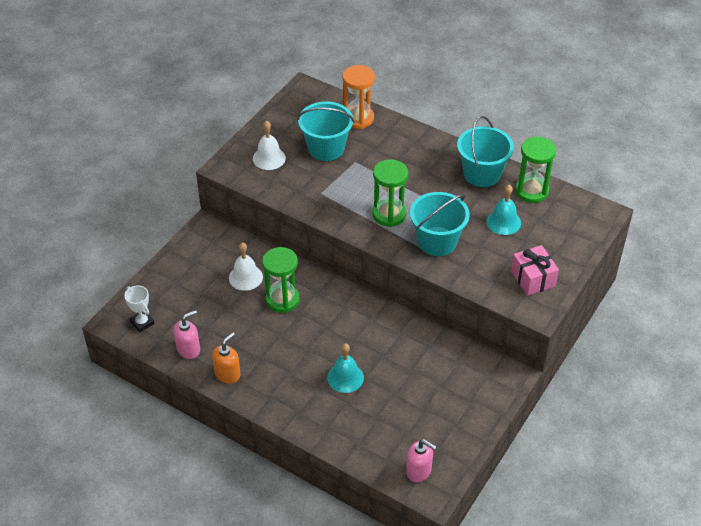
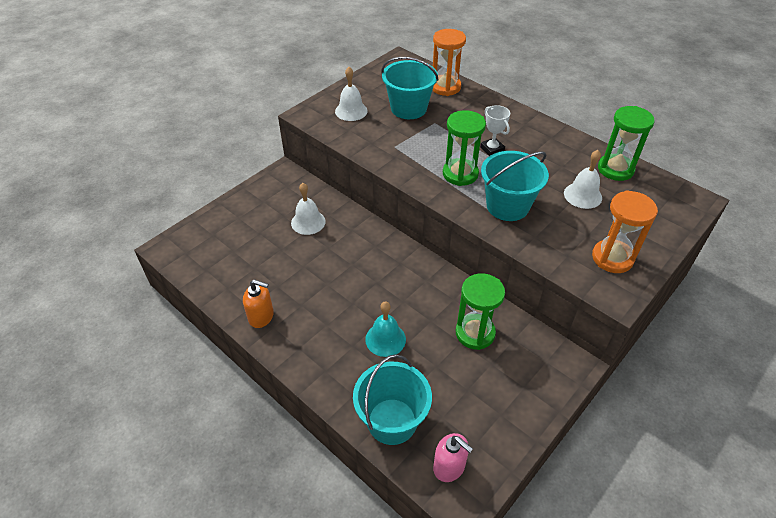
camera: 10 degrees right, 0 degrees up
white trophy [124,285,155,332] -> white trophy moved to [480,105,510,156]
pink soap dispenser [173,310,200,359] -> none
orange soap dispenser [212,332,241,383] -> orange soap dispenser turned 60 degrees clockwise [243,279,274,328]
green hourglass [262,247,300,313] -> green hourglass moved to [456,273,505,350]
turquoise bucket [457,116,514,187] -> turquoise bucket moved to [353,354,432,445]
turquoise bell [486,185,521,235] -> white bell [564,150,602,209]
pink gift [511,245,559,296] -> orange hourglass [592,190,658,273]

